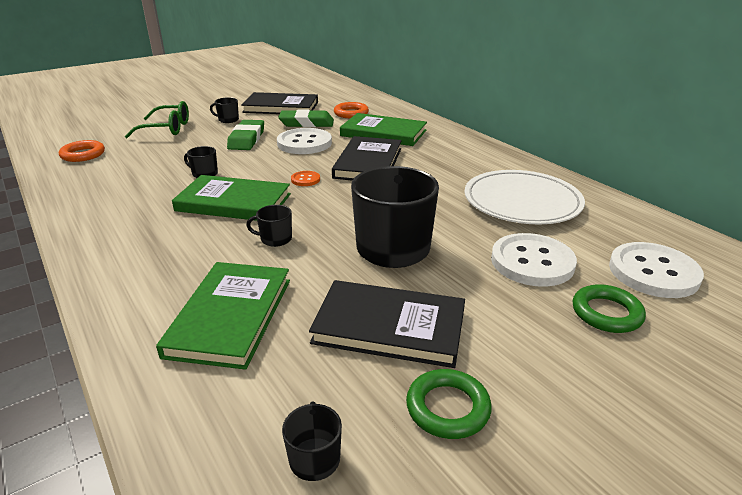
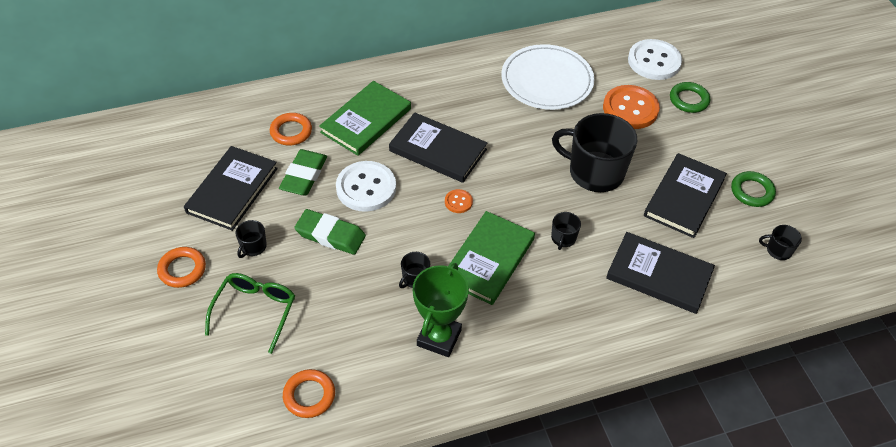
camera: 75 degrees left, 20 degrees up
green book [156,262,290,370] -> black book [606,232,715,314]
white button [491,233,577,287] -> orange button [603,85,660,129]
none -> orange ring [157,247,206,288]
none -> green trophy [413,263,469,357]

